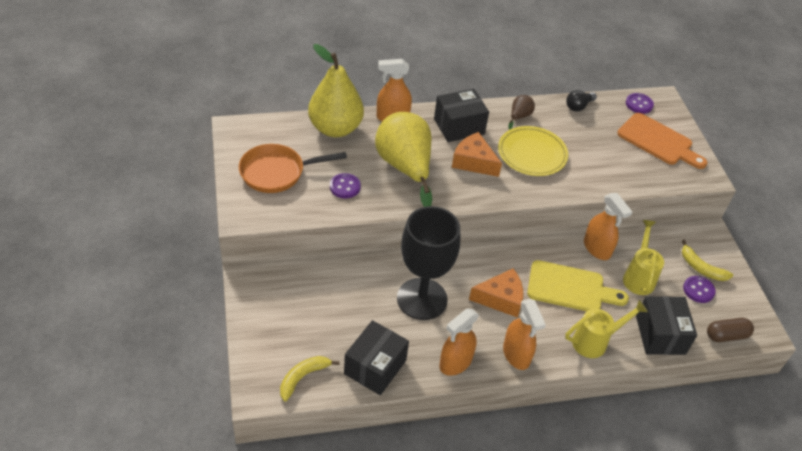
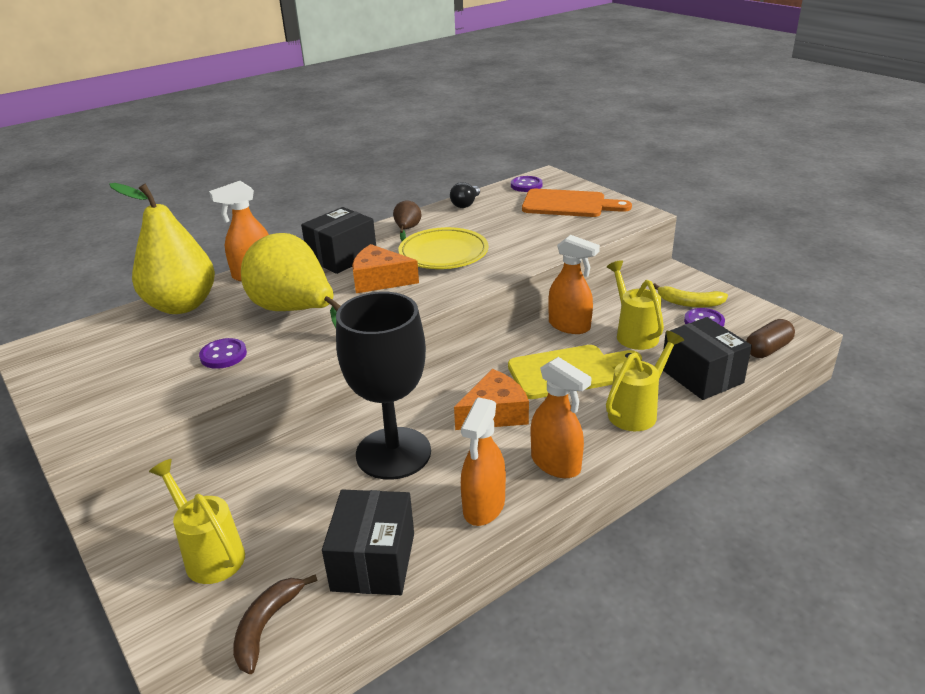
camera: 20 degrees left, 15 degrees down
orange pan [239,144,347,193] -> none
yellow banana [280,356,340,402] -> brown banana [233,574,317,674]
none -> yellow watering can [149,459,245,584]

